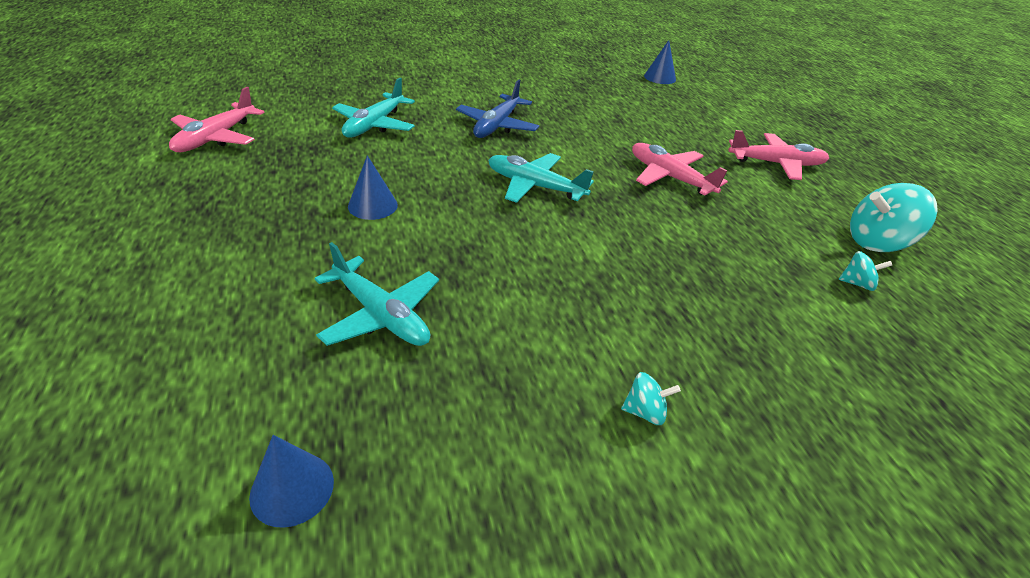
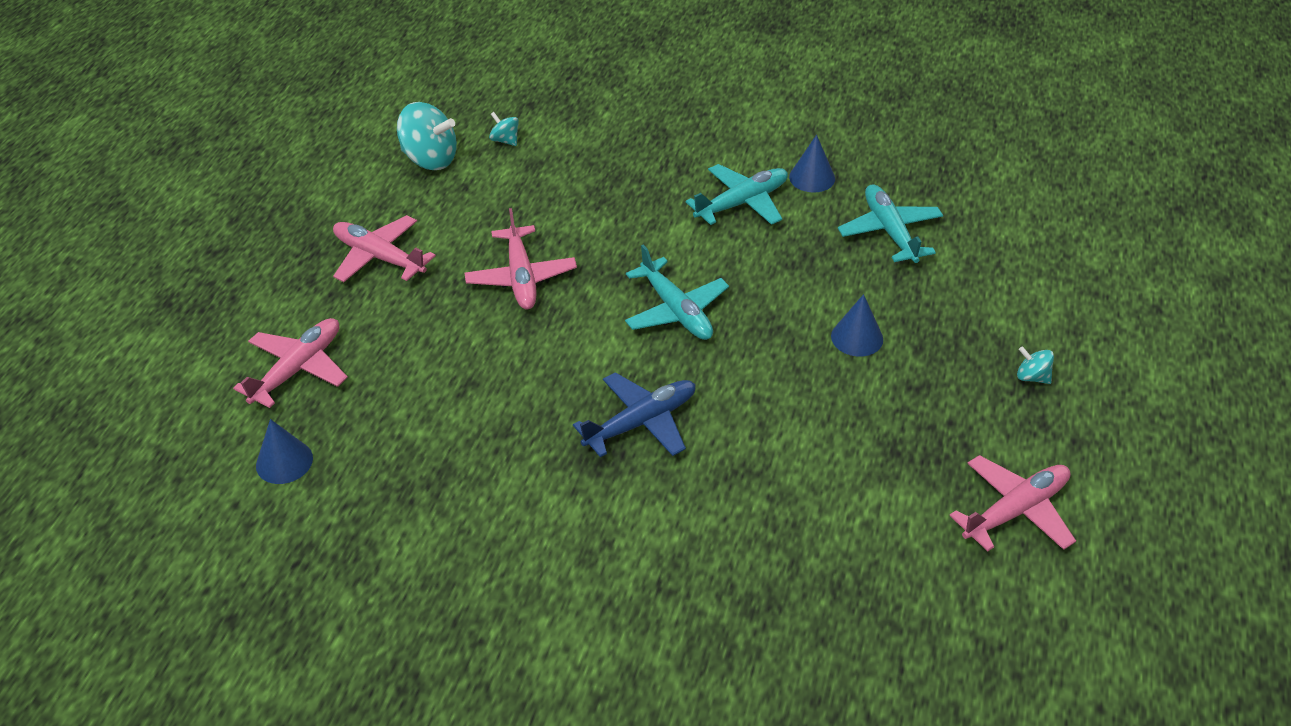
camera: 145 degrees left, 5 degrees up
blue cone [249,435,334,528] -> blue cone moved to [789,135,835,193]
turquoise plane [332,78,415,138] -> turquoise plane moved to [686,164,788,225]
turquoise spinning top [621,372,681,425] -> turquoise spinning top moved to [1017,346,1054,384]
none -> pink plane [233,318,348,408]

